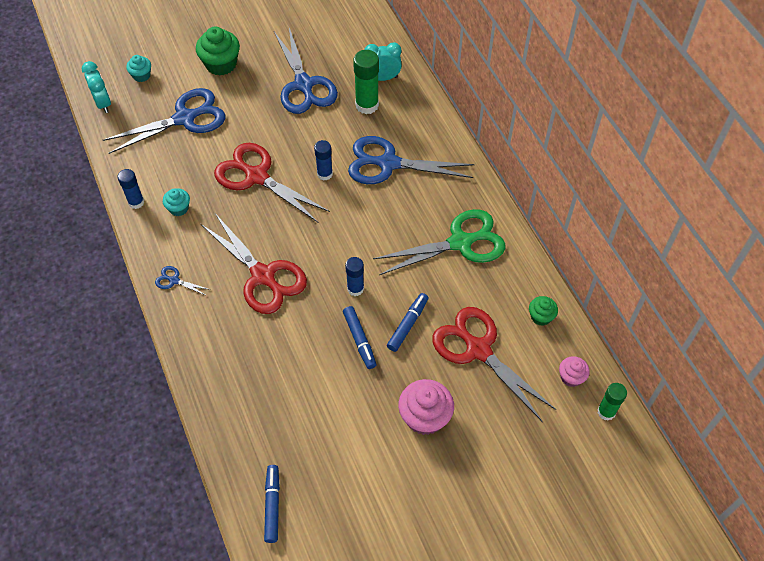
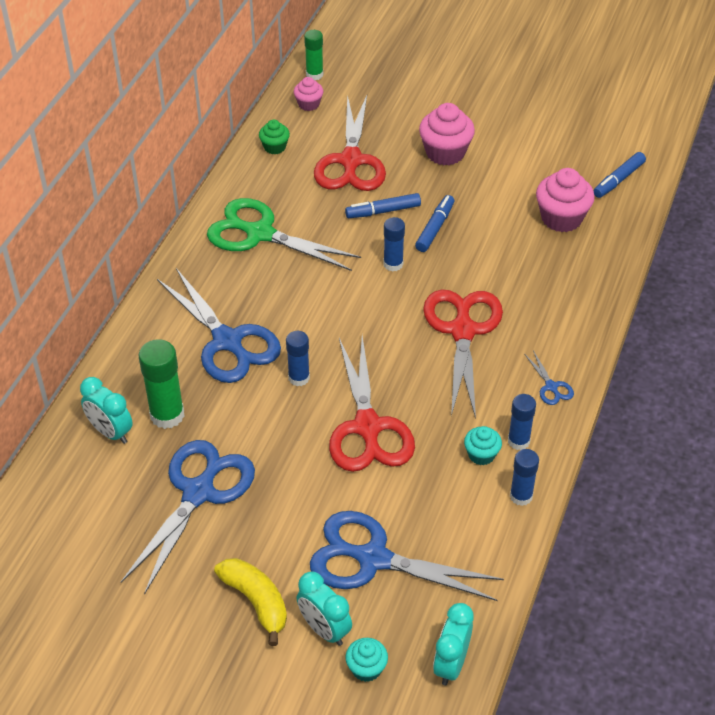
camera: 135 degrees left, 10 degrees down
green cupcake [196,27,240,76] -> yellow banana [214,558,287,646]
none -> turquoise clock [297,571,352,646]
none -> blue glue stick [508,394,536,450]
none -> pink cupcake [536,168,595,232]

